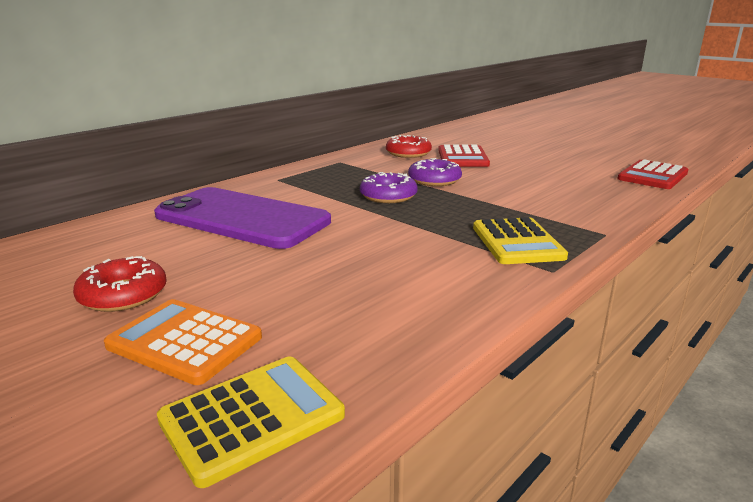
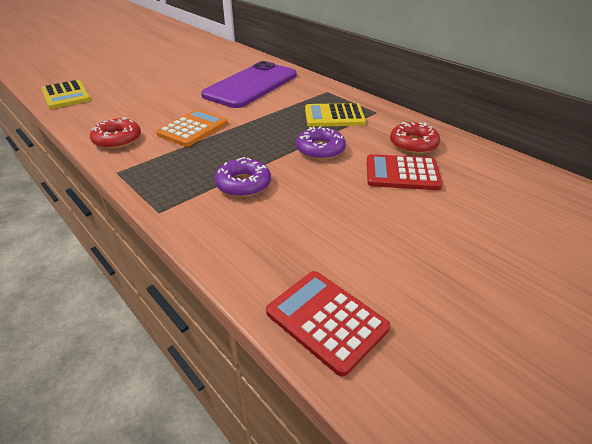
camera: 95 degrees right, 15 degrees up
red donut [73,256,167,312] -> red donut moved to [90,117,141,149]
orange calculator [104,299,262,385] -> orange calculator moved to [156,109,228,147]
purple donut [360,172,418,203] -> purple donut moved to [215,157,271,197]
yellow calculator [473,217,568,264] -> yellow calculator moved to [305,103,366,127]

